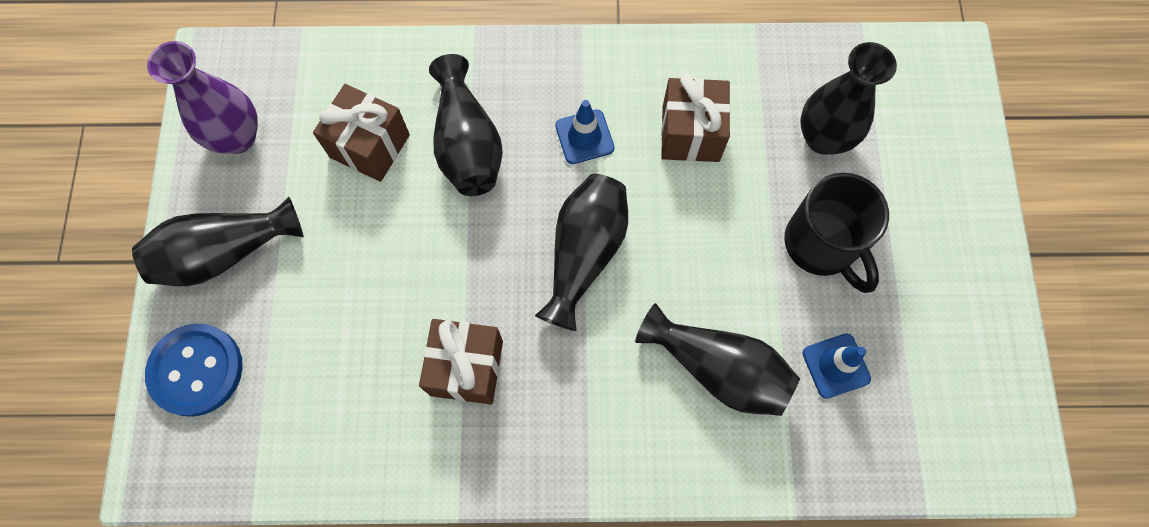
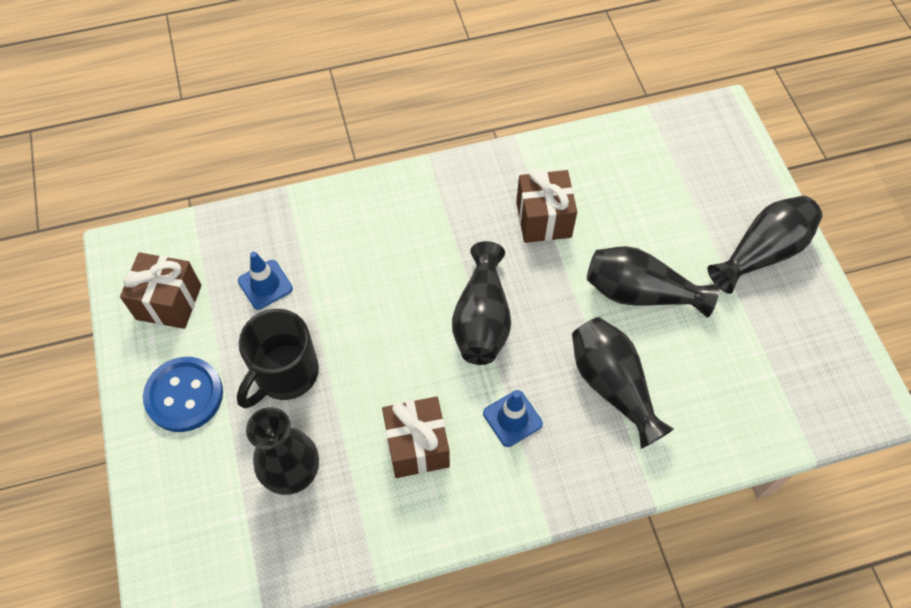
camera: 165 degrees right, 10 degrees down
blue button [145,323,243,417] -> blue button moved to [143,357,223,432]
purple vase [147,41,258,154] -> none
brown gift [313,84,410,182] -> brown gift moved to [120,252,201,329]
black vase [635,303,800,416] -> black vase moved to [587,246,719,318]
black mug [784,173,889,293] -> black mug turned 105 degrees counterclockwise [237,309,319,408]

